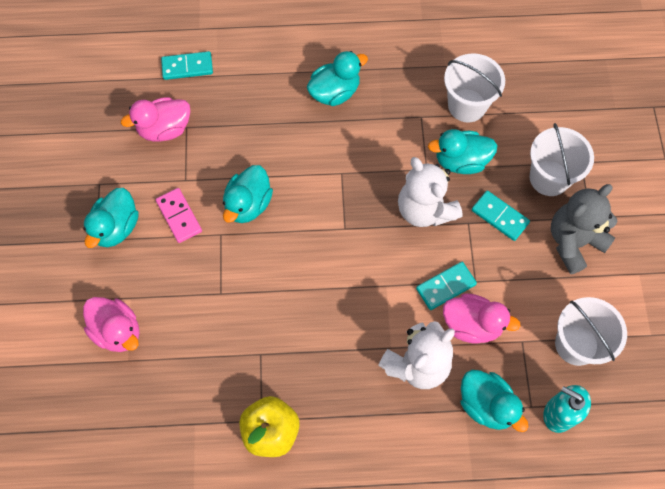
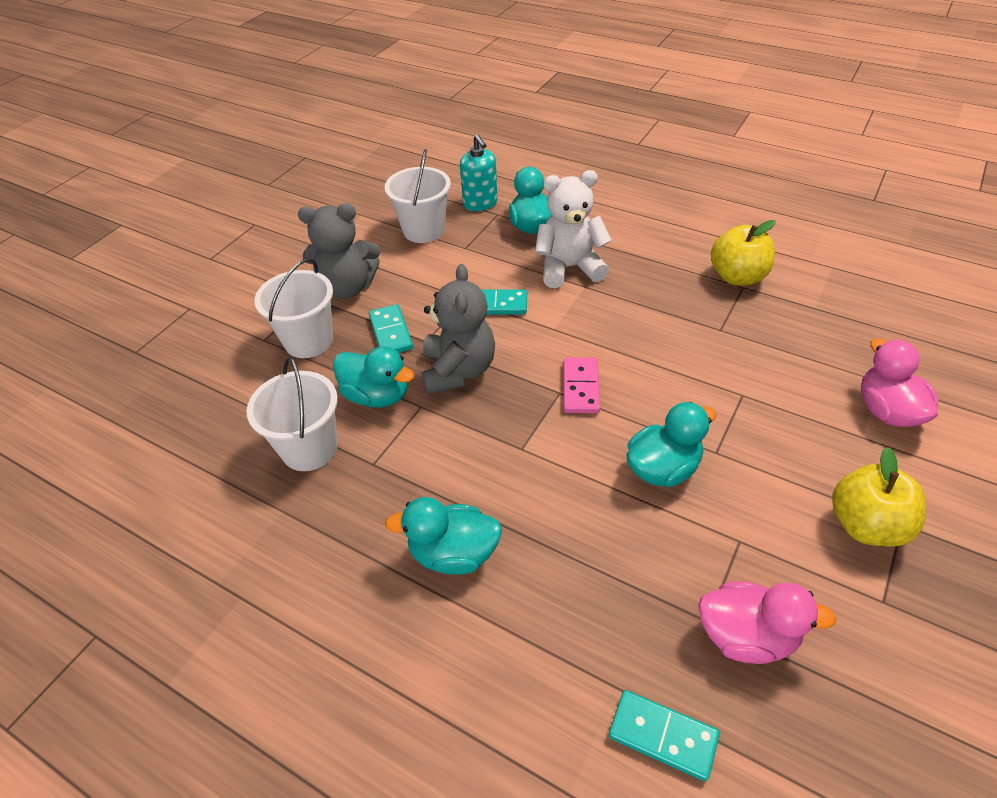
camera: 145 degrees left, 20 degrees down
turquoise duck [83,188,139,248] -> yellow apple [832,447,926,546]
pink domino [156,188,202,243] -> pink domino moved to [564,358,600,413]
white teddy bear [398,157,463,227] -> grey teddy bear [422,264,495,394]
pink duck [443,293,520,344] -> none

